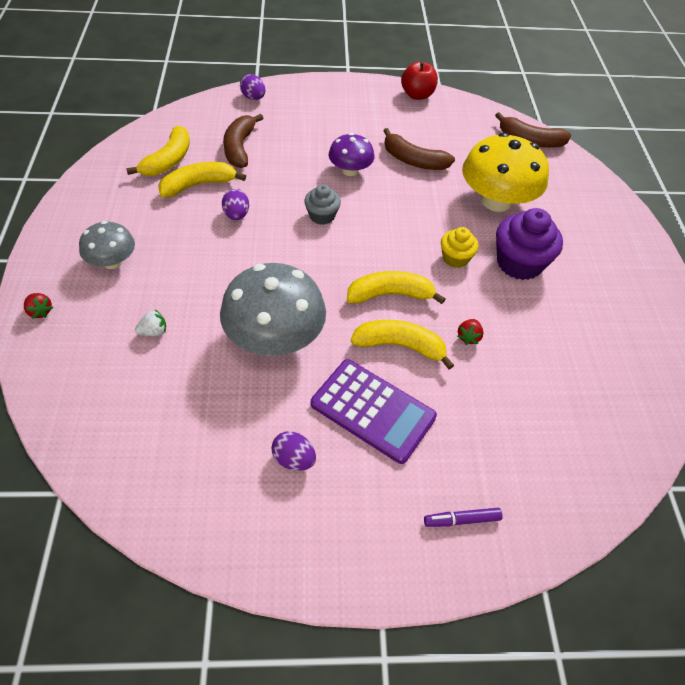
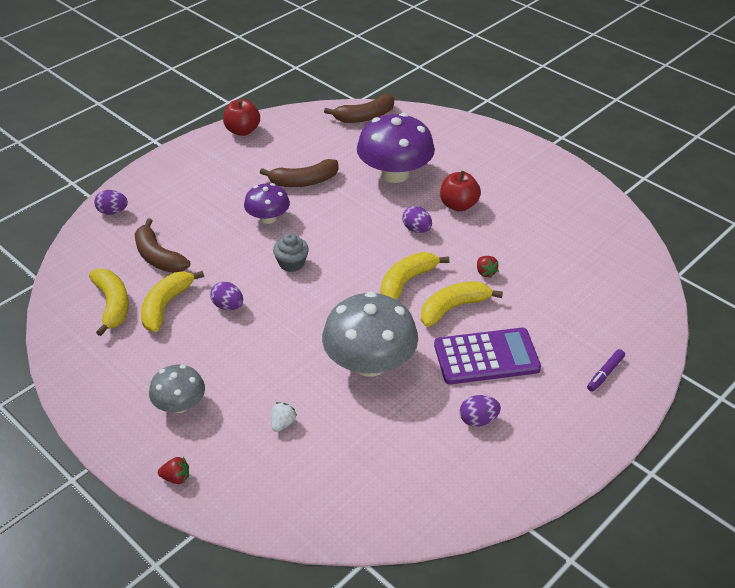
camera: 40 degrees left, 10 degrees down
yellow cupcake [441,227,479,268] -> purple egg [402,206,432,233]
yellow mushroom [462,132,549,212] -> purple mushroom [357,113,435,183]
purple cupcake [496,208,563,280] -> red apple [440,171,481,212]

